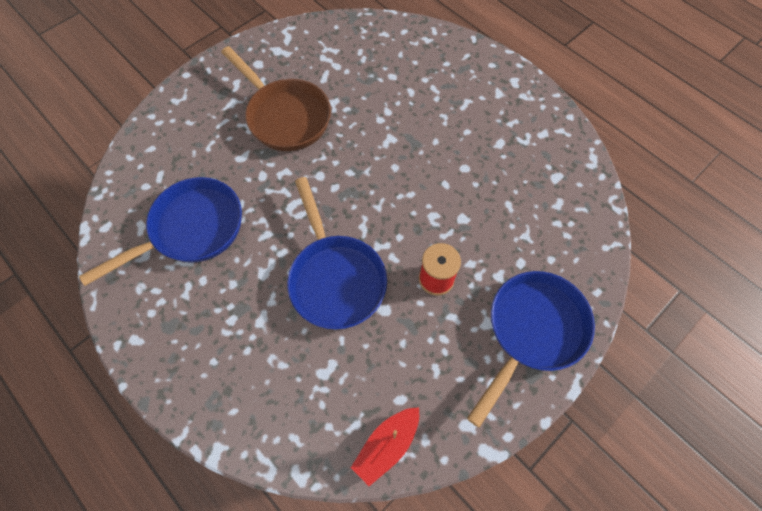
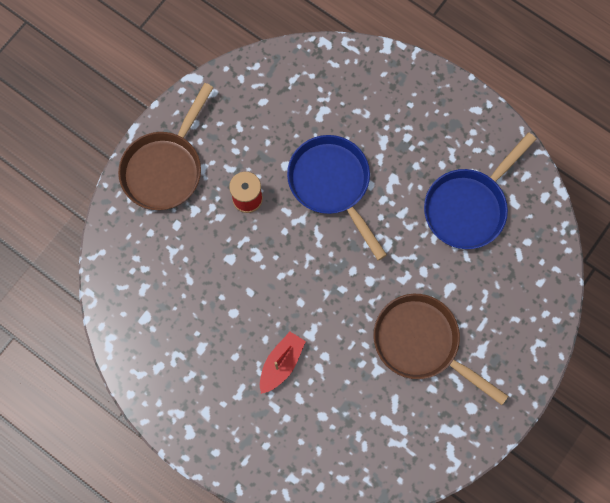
camera: 170 degrees right, 10 degrees up
red boat [351,407,419,486] -> red boat moved to [260,332,306,394]
blue pan [467,271,595,428] -> brown pan [118,83,214,210]

